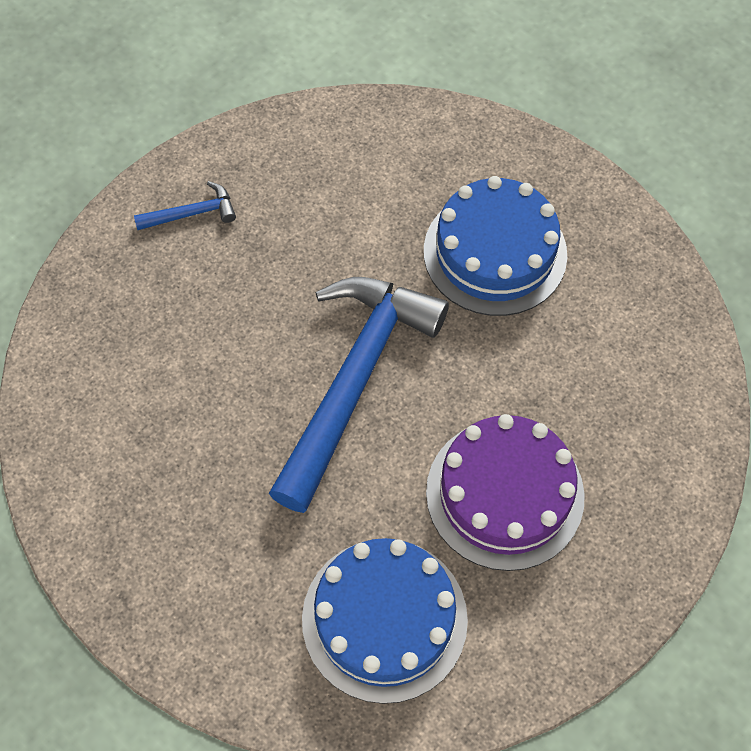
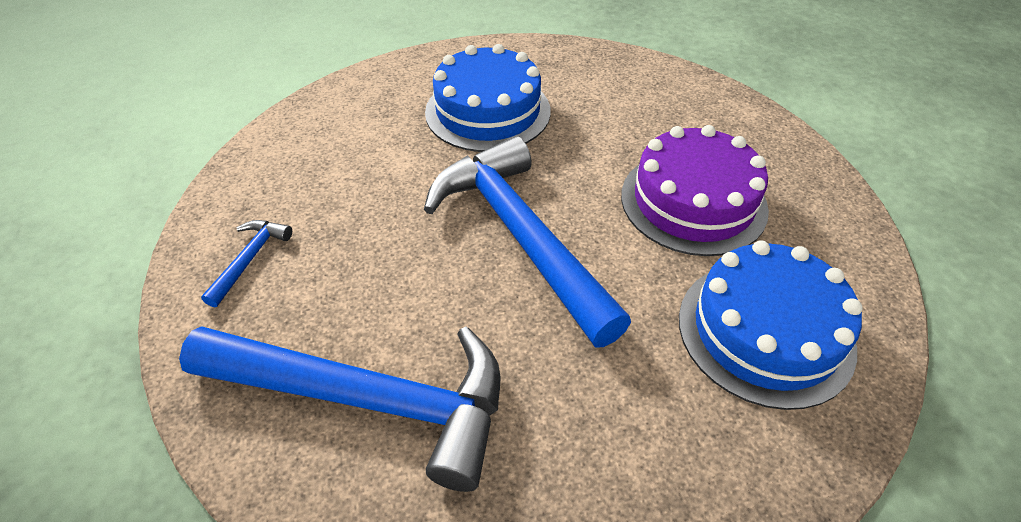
camera: 55 degrees left, 15 degrees down
none -> blue hammer [179,326,501,492]

